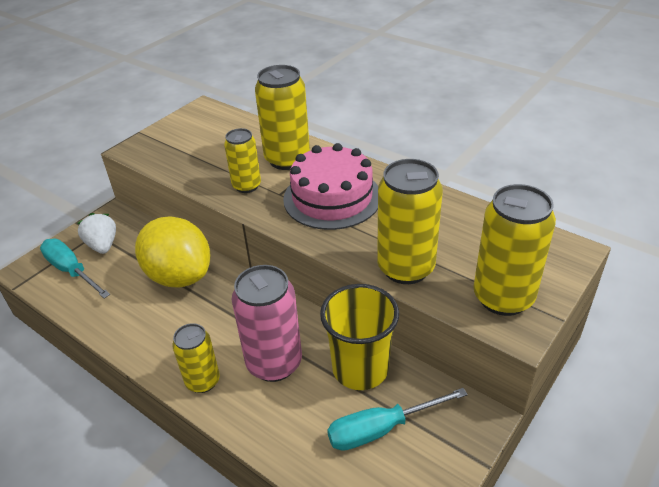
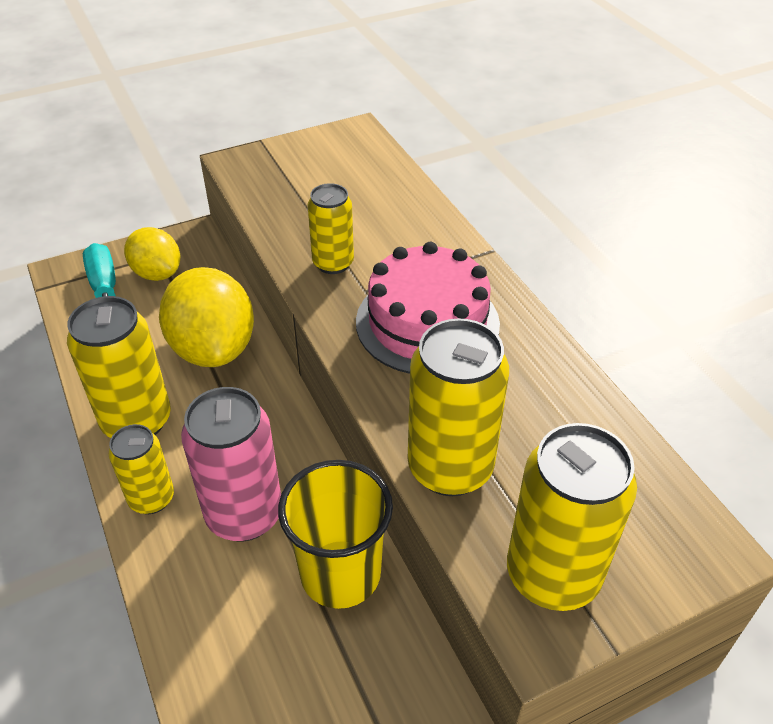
camera: 25 degrees right, 5 degrees up
white strawberry [77,213,116,254] -> yellow lemon [124,227,180,281]
yellow can [255,65,310,170] -> yellow can moved to [67,296,171,438]
turquoise screwdriver [327,388,468,451] -> none

